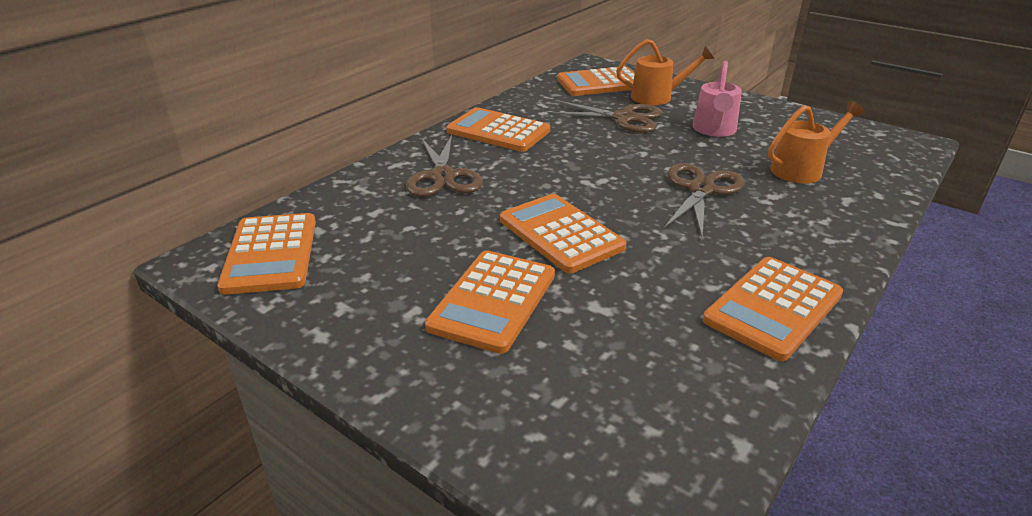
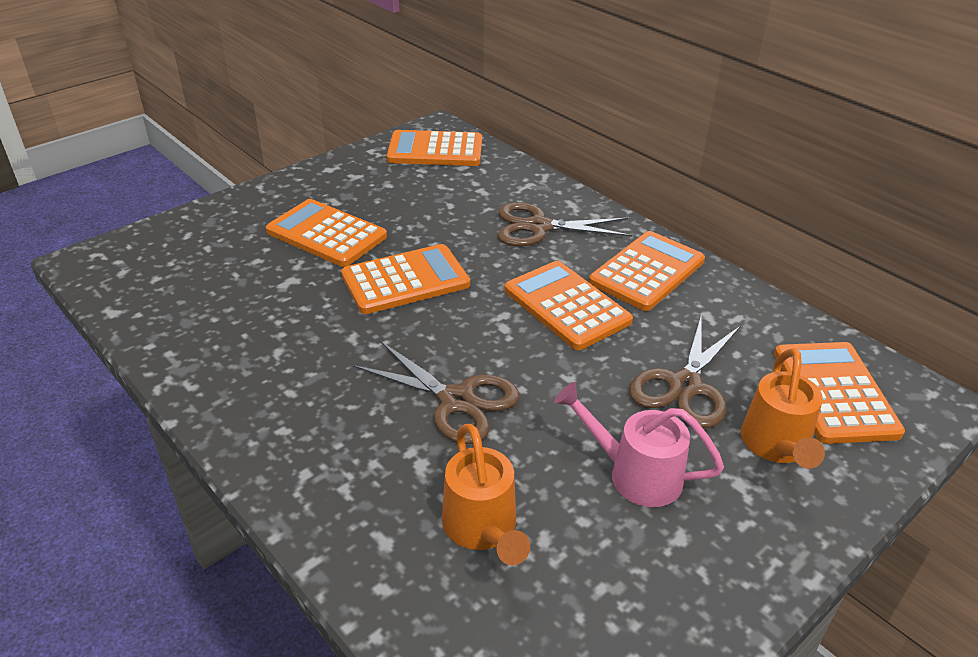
camera: 100 degrees right, 5 degrees up
orange calculator [703,257,843,361] -> orange calculator moved to [504,261,633,350]

